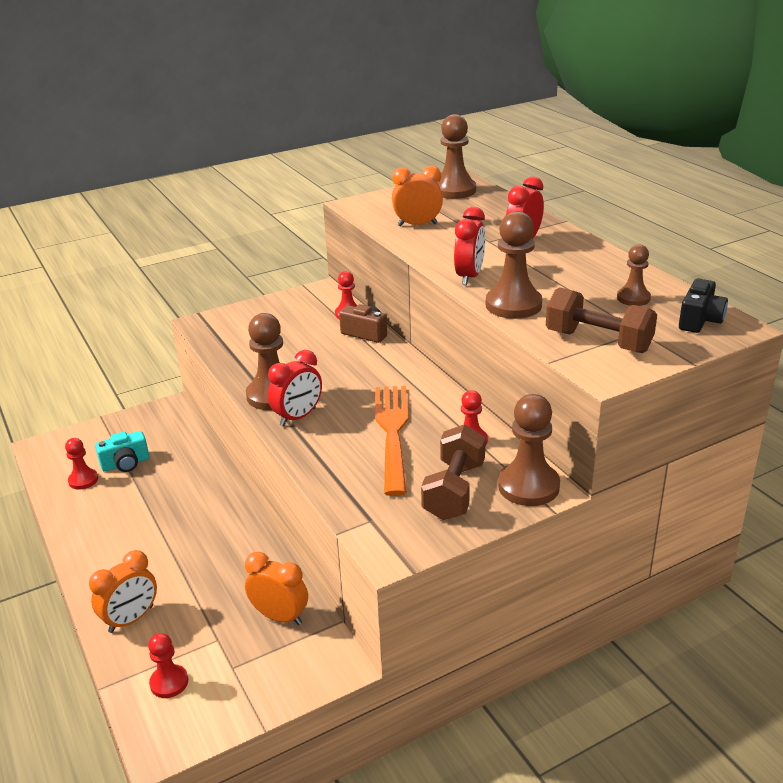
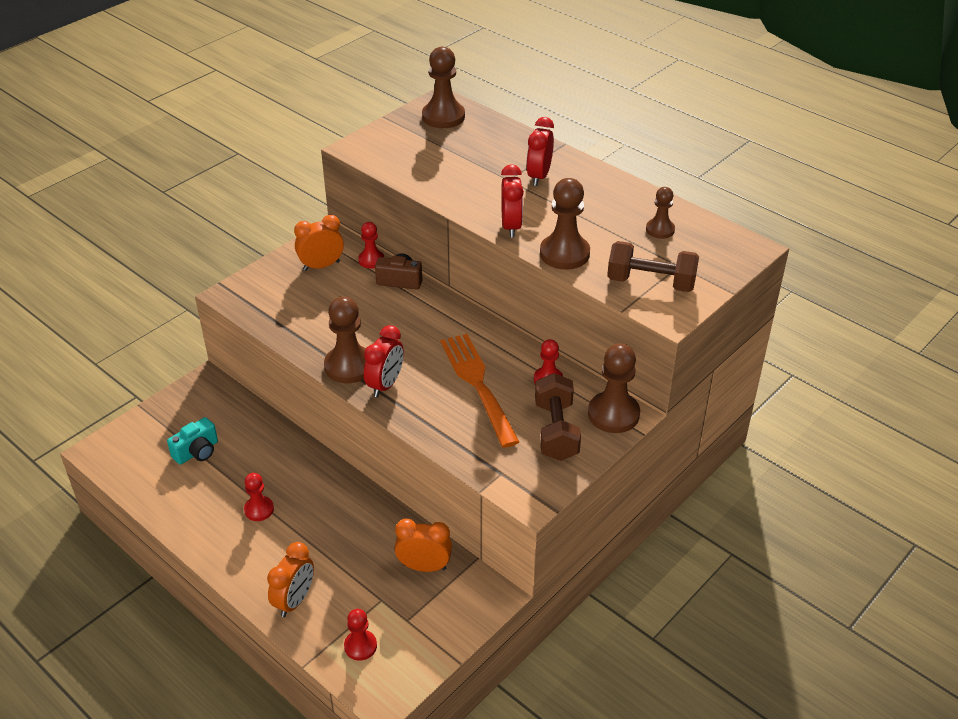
camera: 20 degrees left, 10 degrees up
red pawn [65,438,98,490] -> red pawn moved to [244,473,274,521]
orange clock [392,166,443,226] -> orange clock moved to [294,215,344,271]
black camera [679,279,728,333] -> none

